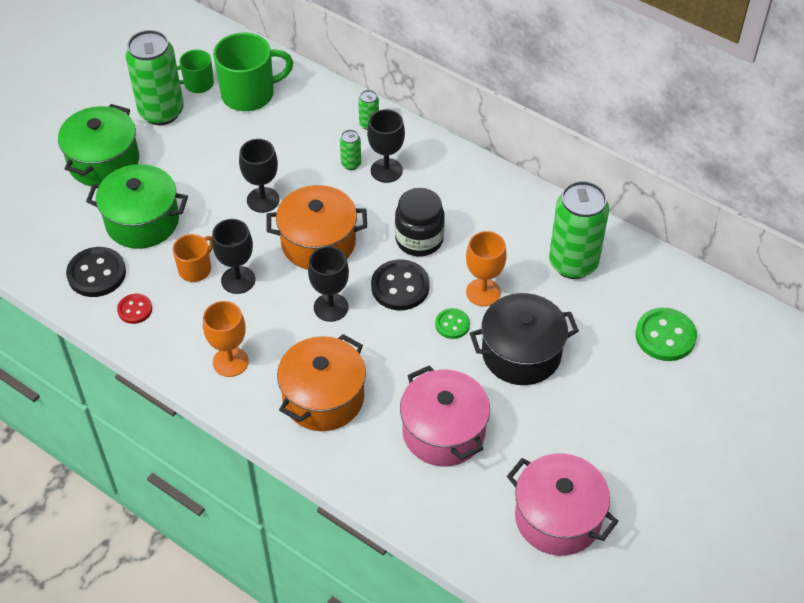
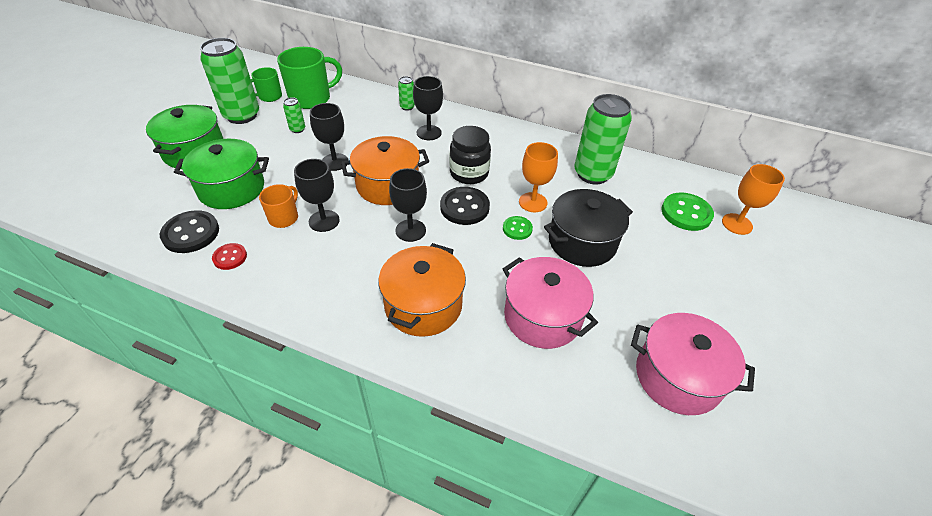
camera: 15 degrees left, 5 degrees down
orange goblet [203,301,249,377] -> orange goblet moved to [722,164,785,235]
green can [340,130,361,170] -> green can moved to [283,97,305,133]

